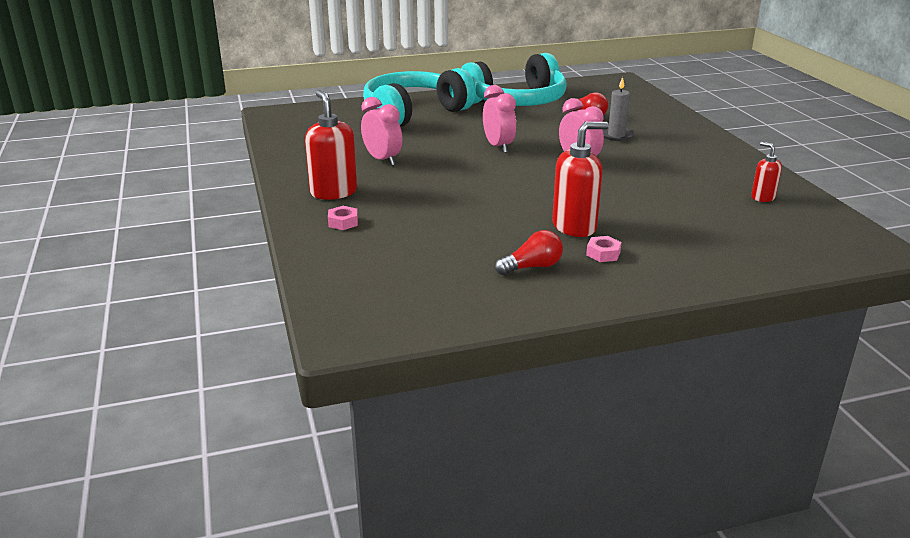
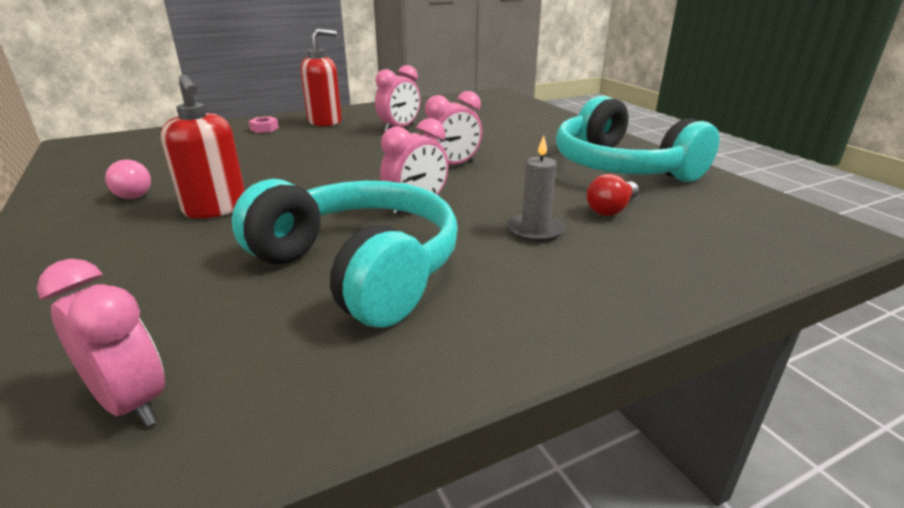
camera: 80 degrees right, 0 degrees up
turquoise headphones [363,68,476,126] -> turquoise headphones moved to [232,179,458,328]
red light bulb [495,230,563,275] -> pink light bulb [105,159,151,199]
pink nut [586,236,621,262] -> none
red soap dispenser [751,142,782,202] -> none
none -> pink clock [37,259,165,427]

